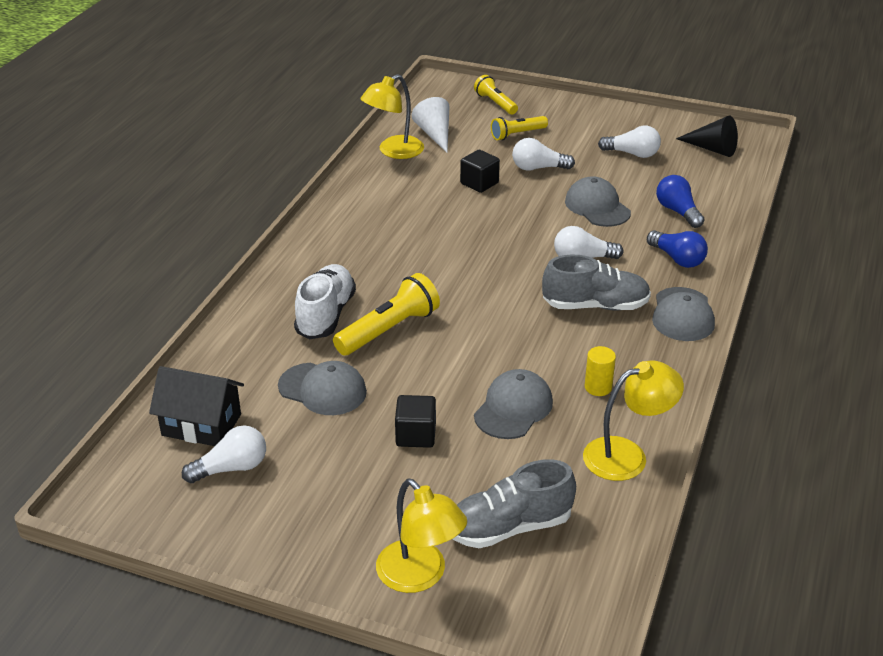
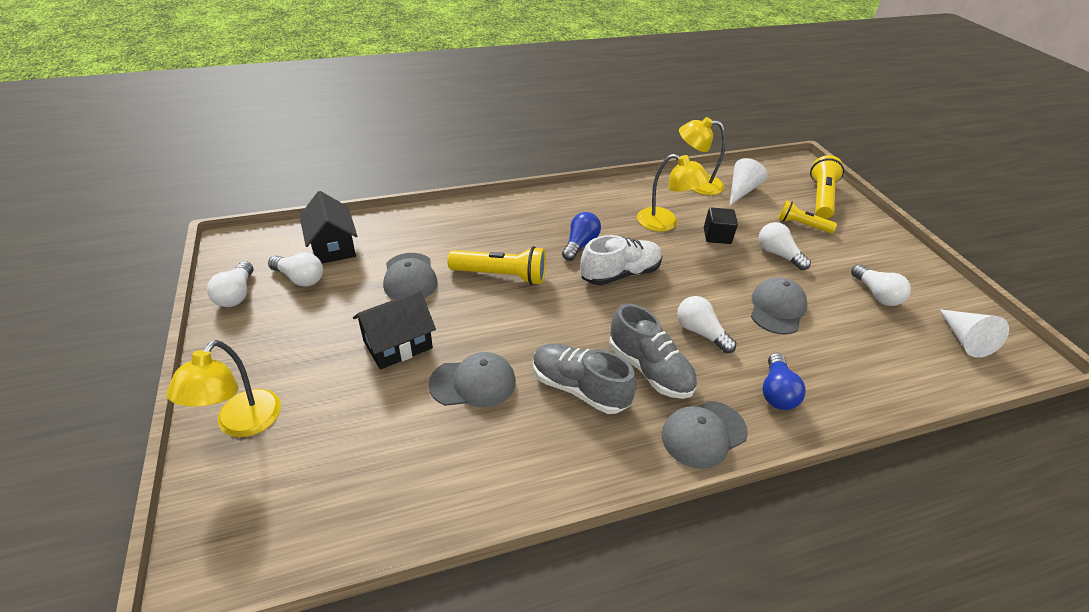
camera: 50 degrees right, 5 degrees up
white shoe [294,264,356,339] -> white shoe moved to [580,235,662,286]
black cube [395,395,436,448] -> black house [353,290,436,370]
grey shoe [453,459,576,548] -> grey shoe moved to [533,343,637,414]
yellow flashlight [474,75,518,114] -> yellow flashlight [810,155,844,219], size x1.56
yellow lamp [583,360,684,481] -> yellow lamp moved to [637,154,710,232]
yellow cylinder [585,346,616,396] -> none
blue light bulb [656,175,705,228] -> blue light bulb moved to [562,212,601,261]
black cone [676,116,738,157] -> white cone [940,309,1009,358]
none -> white light bulb [207,261,253,307]

